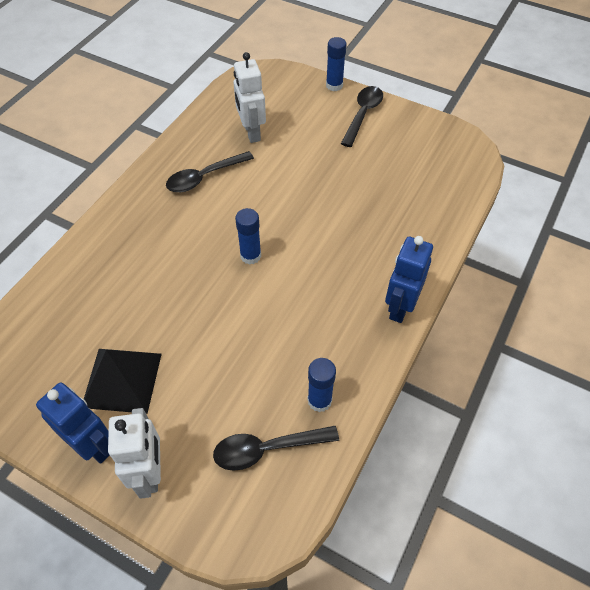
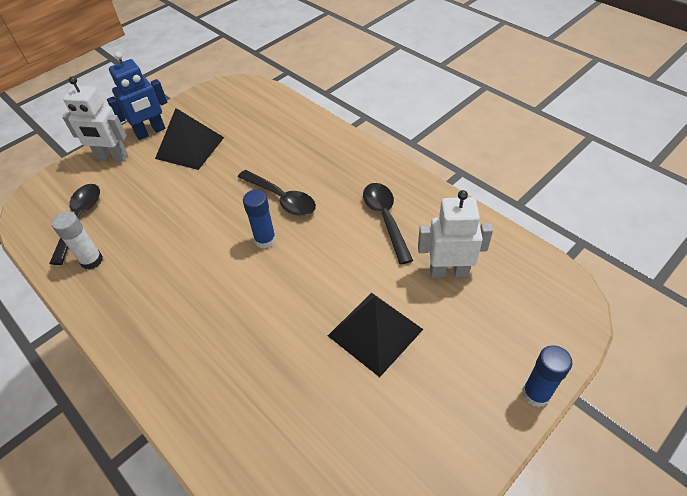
camera: 110 degrees right, 5 degrees down
blue glue stick [308,358,336,412] -> white glue stick [52,212,103,270]
black spoon [341,86,383,147] -> black spoon moved to [238,170,316,216]
blue robot [385,236,433,323] -> none
none -> black pyramid [328,293,423,377]

